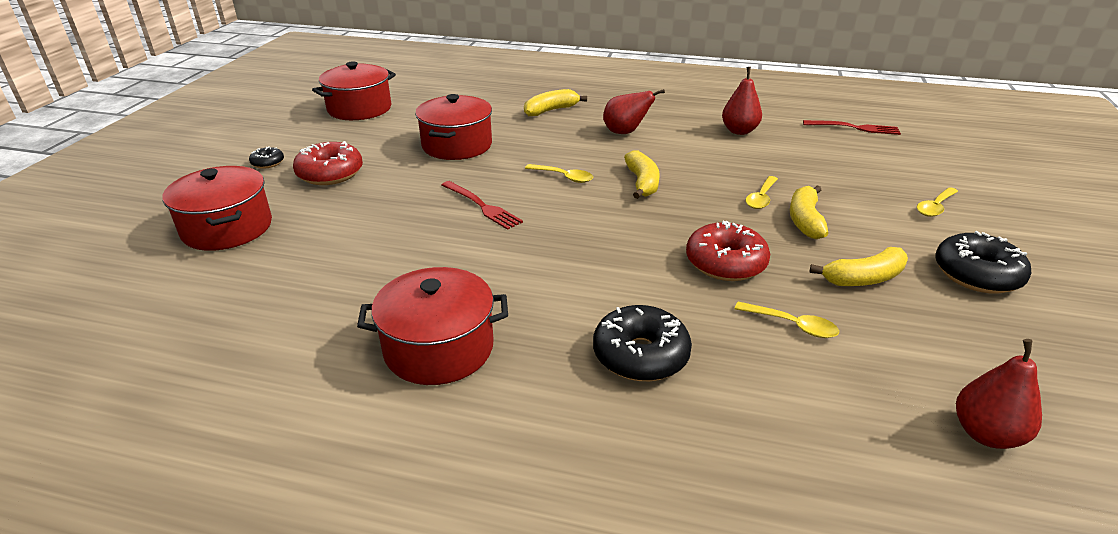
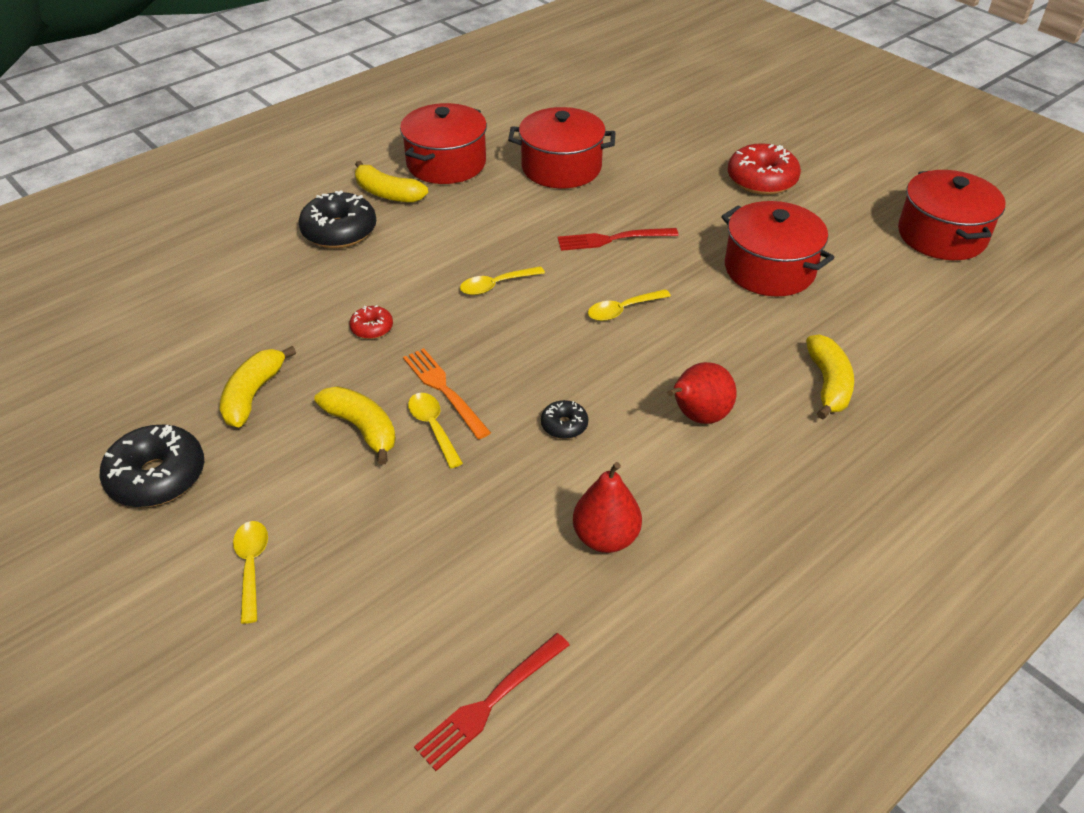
camera: 125 degrees right, 10 degrees up
red pot [162,166,272,251] -> red pot moved to [508,107,615,188]
black donut [249,146,284,169] -> black donut moved to [541,400,588,439]
yellow banana [624,150,660,199] -> yellow banana moved to [355,161,428,203]
red donut [686,221,770,281] -> red donut [349,305,393,339], size x0.51
yellow spoon [735,302,839,338] -> yellow spoon moved to [460,266,545,295]
red pear [956,339,1042,449] -> none
none -> orange fork [403,348,491,439]

